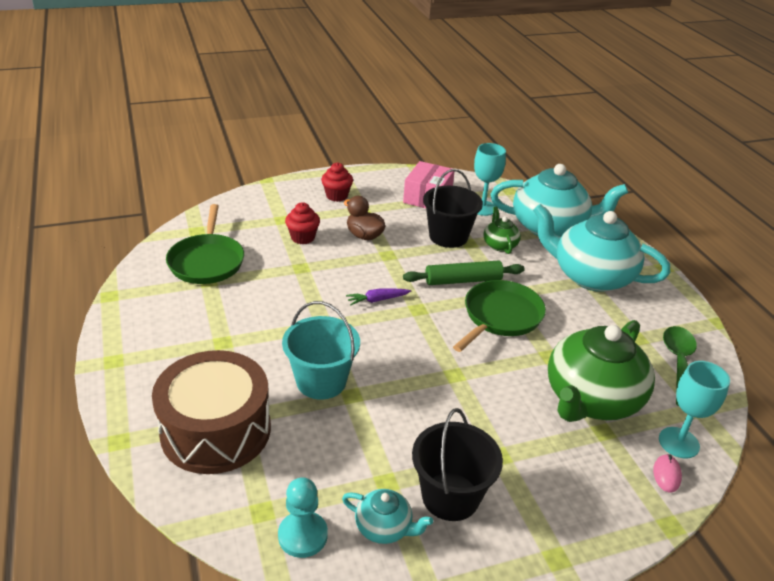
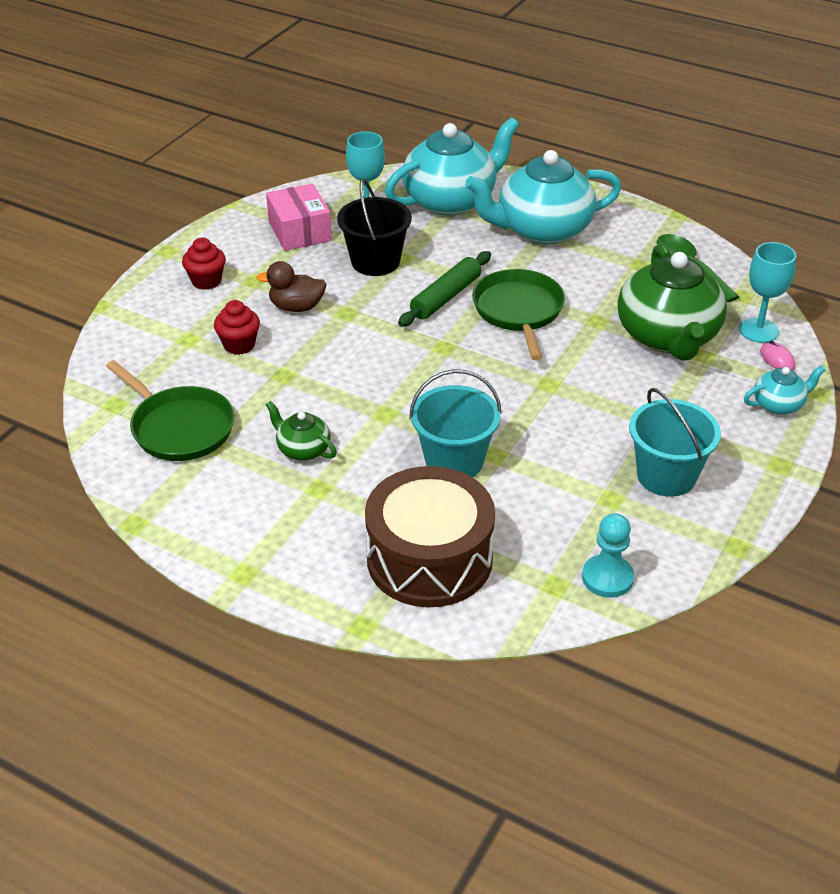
camera: 40 degrees left, 5 degrees up
turquoise teapot [342,489,433,544] -> turquoise teapot moved to [744,365,825,415]
purple carrot [346,288,411,306] -> none
black bucket [412,408,503,521] -> turquoise bucket [629,388,721,497]
green teapot [483,206,521,254] -> green teapot moved to [266,401,337,461]

